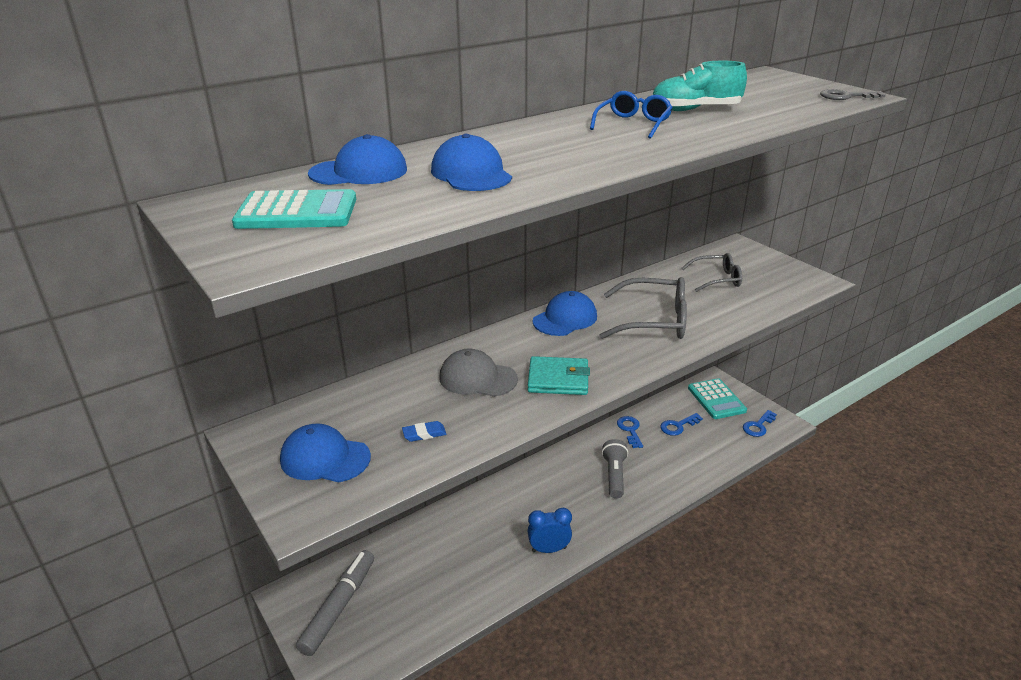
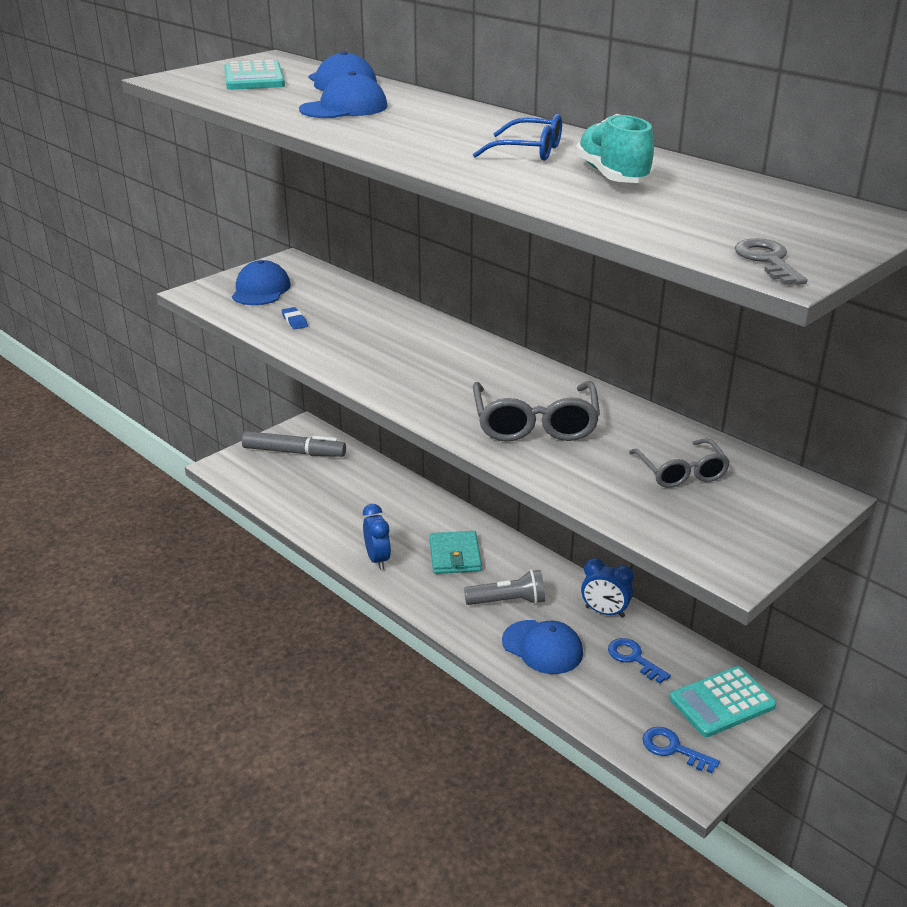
camera: 80 degrees right, 0 degrees up
grey cap [440,348,518,397] -> none
turquoise wallet [528,356,590,395] -> turquoise wallet moved to [429,531,482,574]
blue cap [533,291,597,336] -> blue cap moved to [502,620,583,674]
blue key [617,416,643,448] -> blue clock [581,558,634,618]

